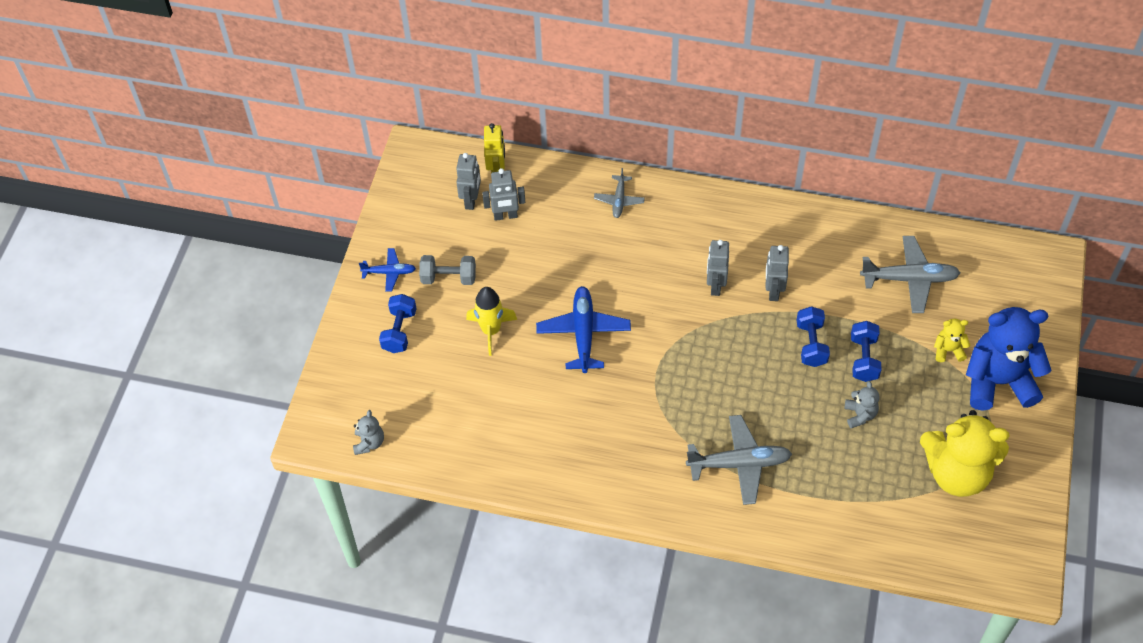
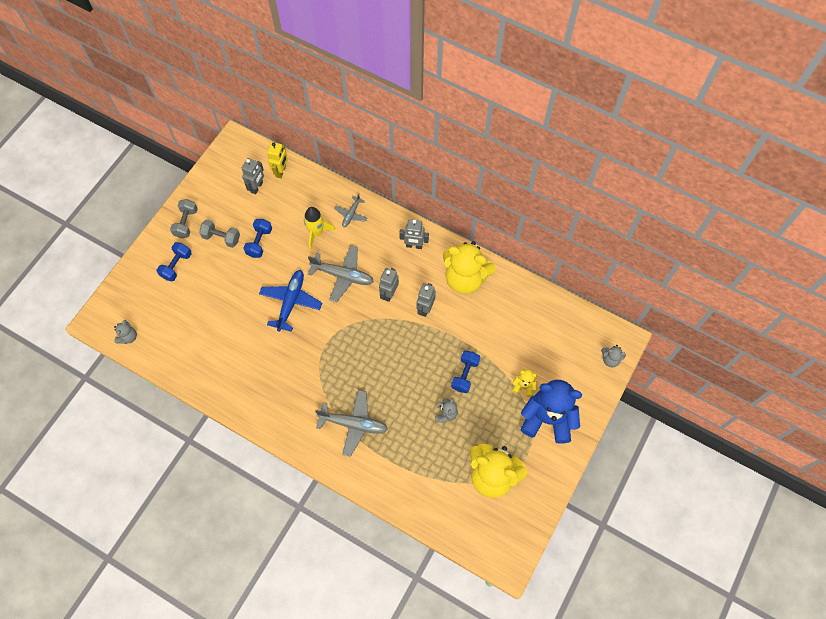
camera: 15 degrees right, 10 degrees up
blue plane [359,248,416,292] -> grey dumbbell [170,199,198,238]
yellow rocket [466,287,517,356] -> yellow rocket moved to [304,207,335,250]
grey robot [482,168,525,221] -> grey robot moved to [399,219,429,249]
blue dumbbell [797,306,830,367] -> blue dumbbell moved to [243,219,272,258]
grey plane [860,236,960,313] -> grey plane moved to [308,245,374,302]
none -> yellow teddy bear [443,241,496,294]
none -> grey teddy bear [601,345,626,367]

